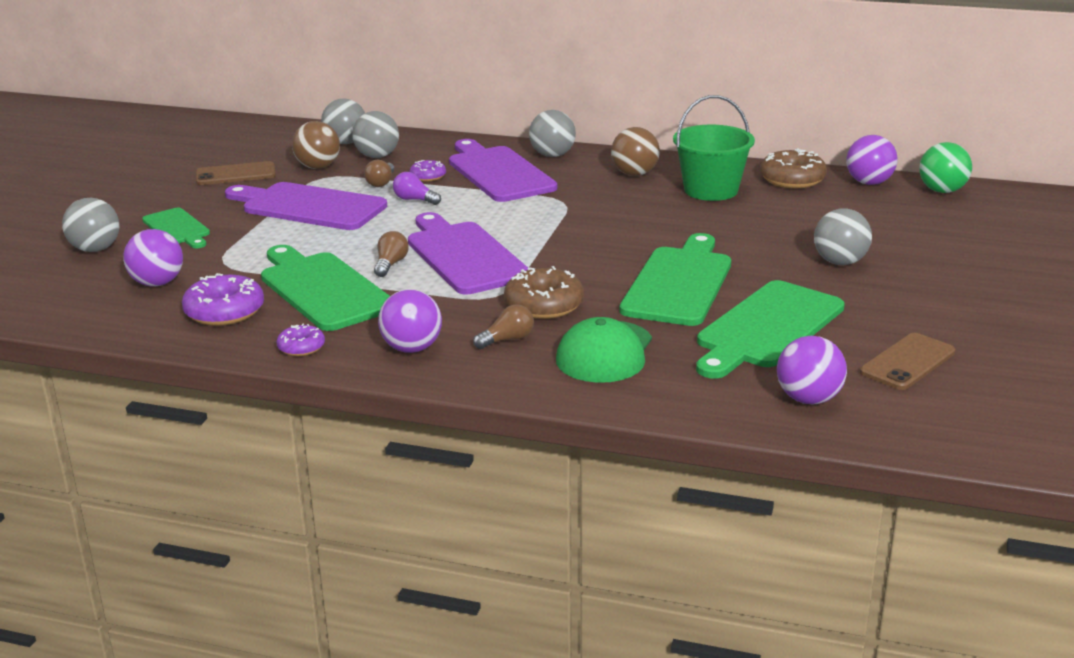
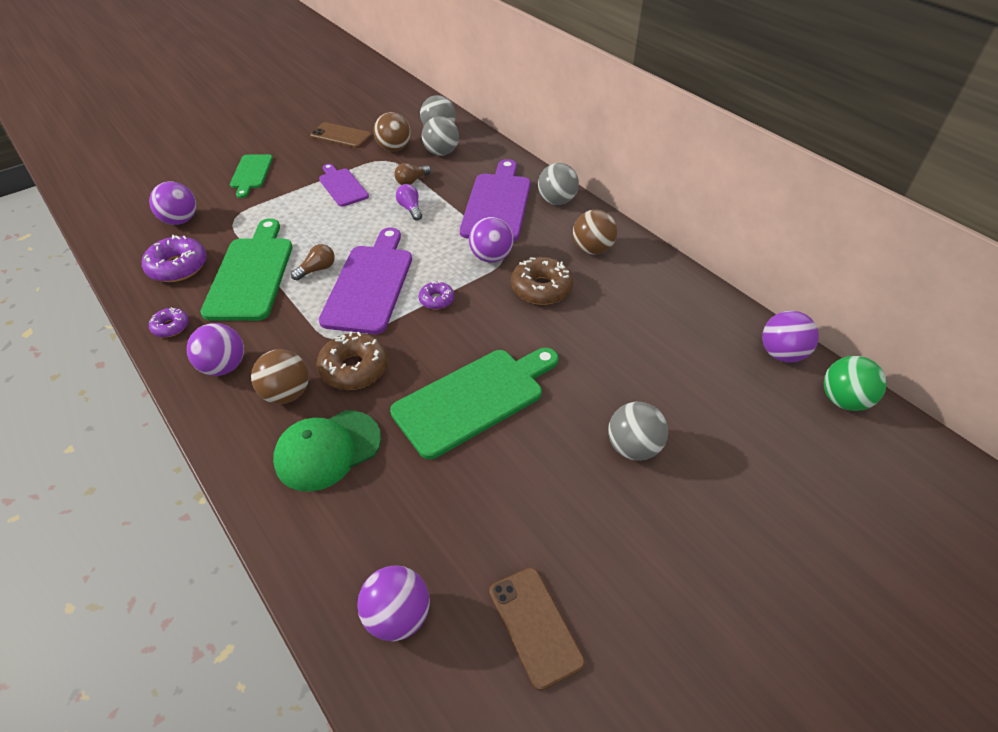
camera: 35 degrees right, 20 degrees up
grey ball [62,198,119,252] -> none
purple cutting board [225,182,387,230] -> purple cutting board [319,164,369,207], size x0.58
purple donut [409,160,446,182] -> purple donut moved to [419,281,454,309]
brown light bulb [473,304,534,349] -> brown ball [251,349,309,404]
green bucket [673,95,755,201] -> none
green cutting board [696,280,845,379] -> none
brown donut [760,148,827,188] -> brown donut moved to [511,257,573,305]
brown phone [860,333,955,390] -> brown phone turned 75 degrees clockwise [489,567,585,691]
none -> purple ball [469,217,514,263]

